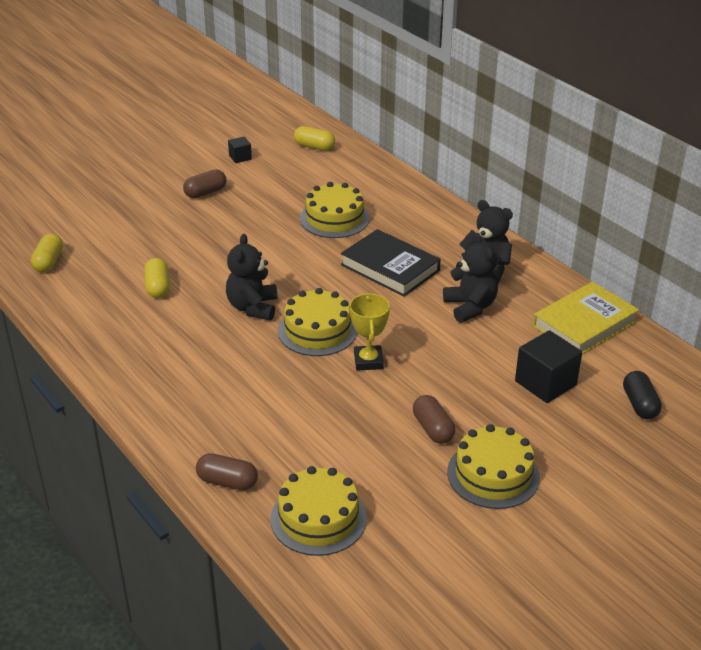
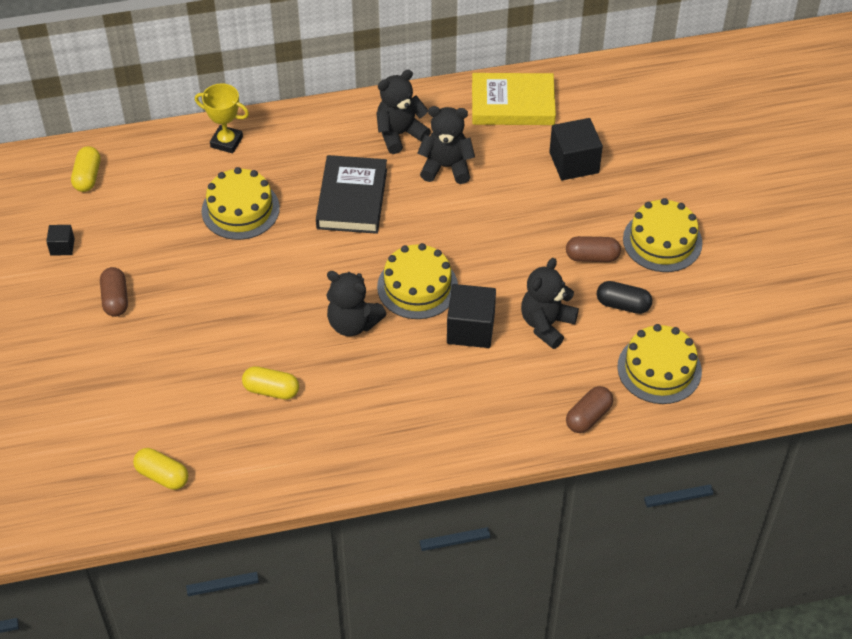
camera: 65 degrees left, 15 degrees up
yellow capsule [294,126,335,151] -> yellow capsule turned 45 degrees counterclockwise [71,146,100,192]
black book [341,229,441,297] -> black book turned 60 degrees counterclockwise [316,155,387,234]
yellow trophy [349,293,390,371] -> yellow trophy moved to [195,84,249,154]
yellow book [533,282,639,354] -> yellow book turned 75 degrees counterclockwise [472,73,556,125]
black capsule [623,371,662,419] -> black capsule moved to [597,281,652,314]
none -> black cube [447,284,496,348]
none -> black teddy bear [521,258,579,349]

